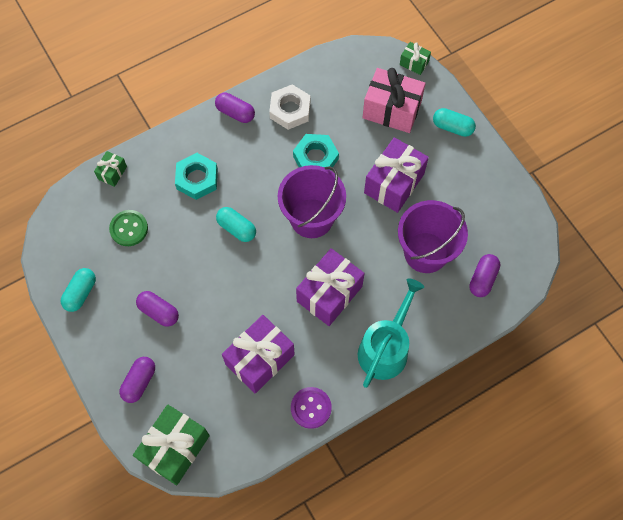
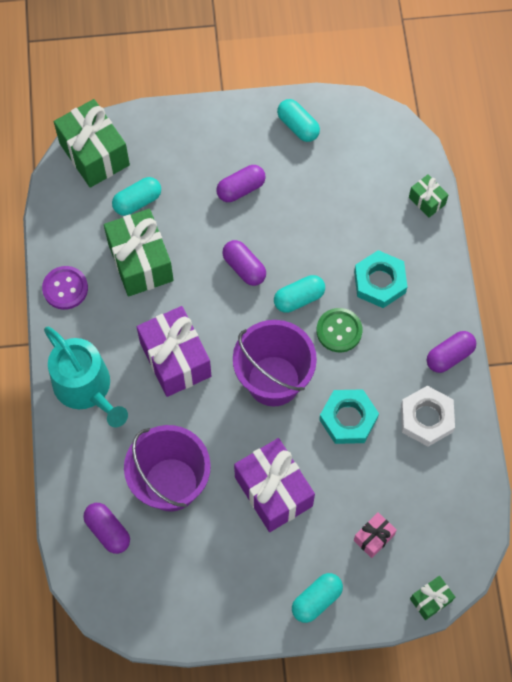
camera: 115 degrees right, 0 degrees up
green button [109,210,148,246] -> green button moved to [317,308,362,352]
purple capsule [119,357,155,403] -> purple capsule moved to [222,240,266,286]
purple gift [222,315,295,394] -> green gift [104,209,174,296]
pink gift [363,68,426,133] -> pink gift [354,512,397,558], size x0.49
none -> turquoise capsule [112,177,161,216]

